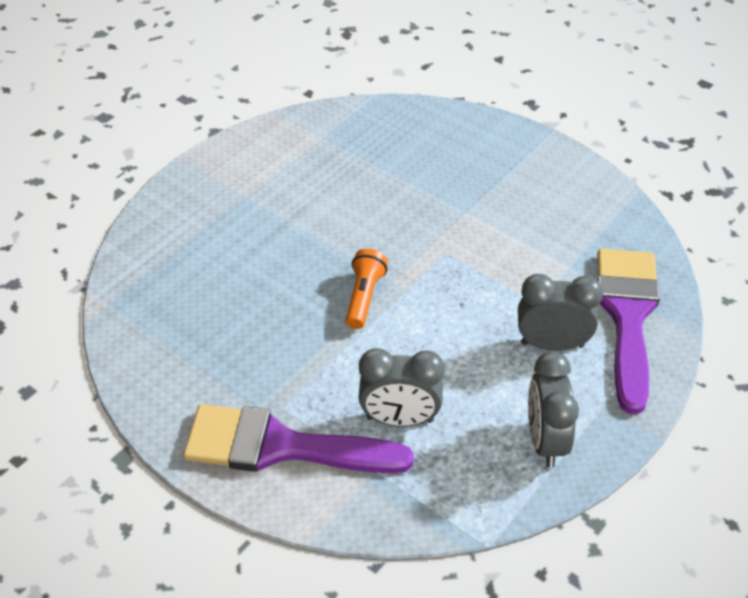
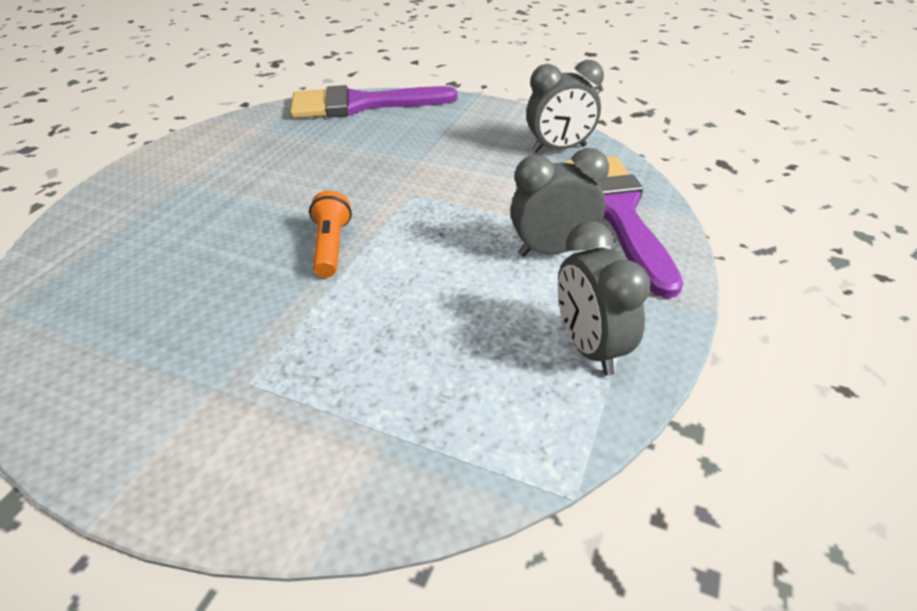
camera: 15 degrees left, 5 degrees down
purple brush [183,404,414,473] -> purple brush moved to [290,85,458,118]
grey clock [359,348,445,427] -> grey clock moved to [526,60,604,153]

